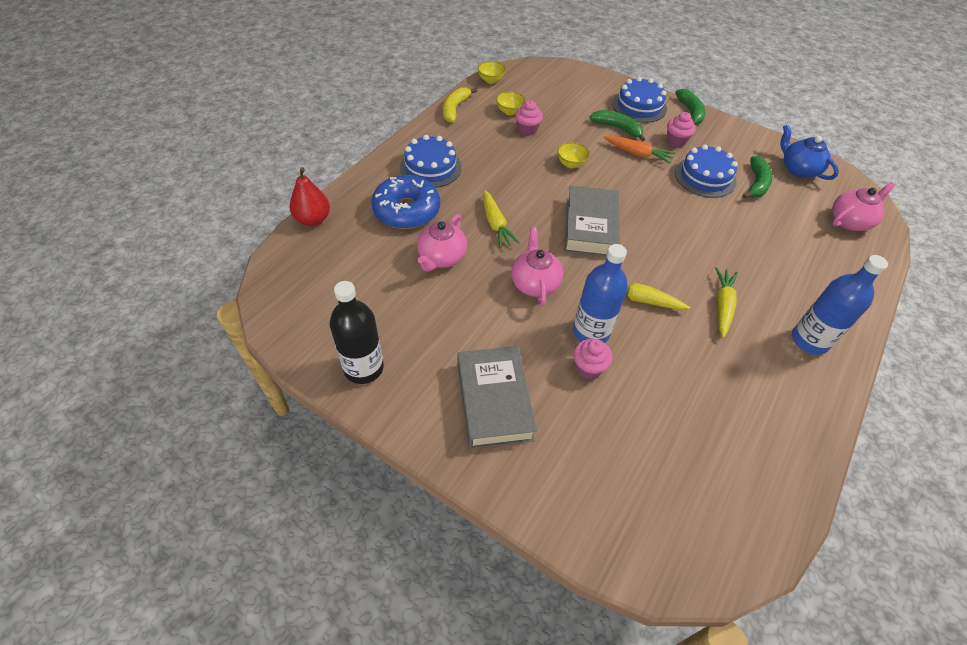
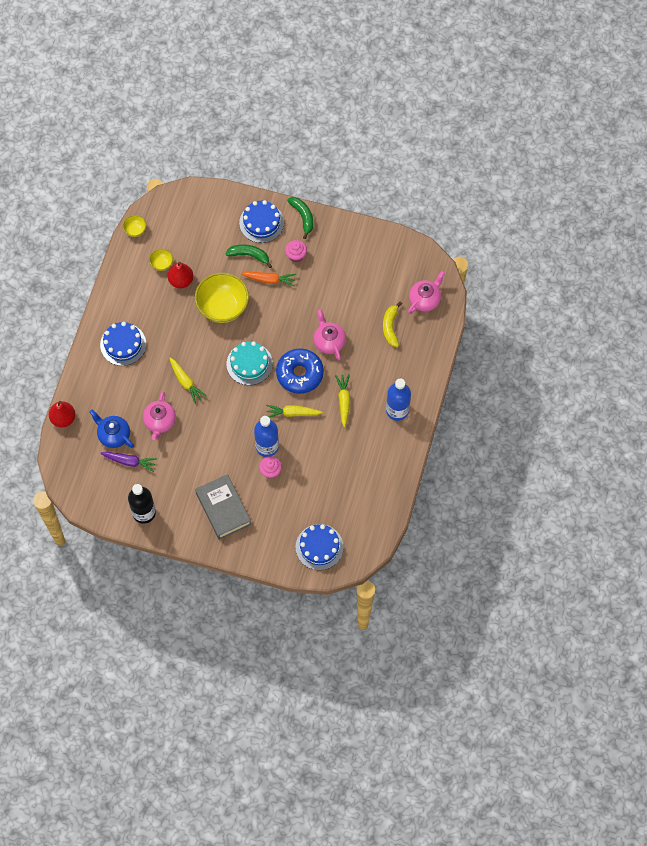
camera: 15 degrees left, 15 degrees up
blue donut [371,175,440,229] -> blue donut moved to [276,348,324,394]
yellow banana [443,87,477,123] -> yellow banana moved to [383,302,402,347]
pink teapot [511,227,563,307] -> pink teapot moved to [314,309,346,360]
pink cupcake [515,100,543,136] -> red pear [168,262,193,288]
yellow bowl [557,142,590,168] -> yellow bowl [195,272,249,323], size x2.23
grey book [564,185,620,257] -> turquoise cake [227,341,273,385]
blue cake [675,144,738,198] -> blue cake moved to [295,524,344,570]
green banana [743,156,773,198] -> none
blue teapot [780,125,839,180] -> blue teapot moved to [89,410,134,448]
none -> purple carrot [100,452,157,472]

